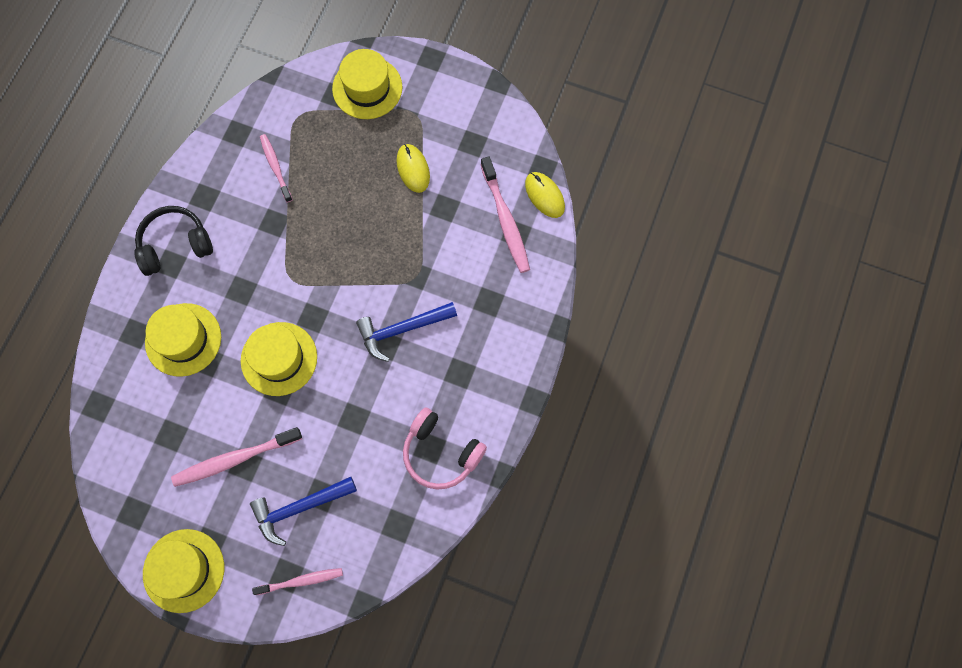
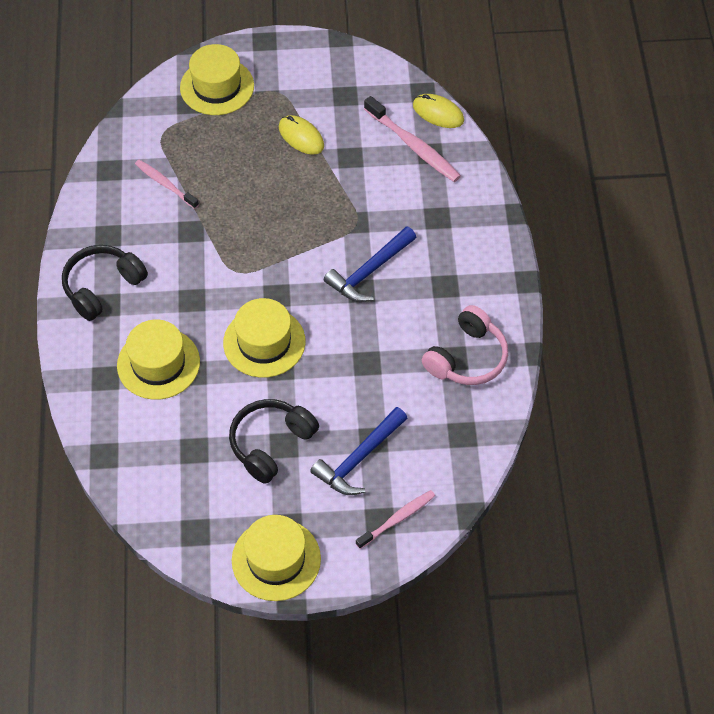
camera: 25 degrees left, 15 degrees down
pink toothbrush [171,427,302,487] -> black headphones [229,399,319,484]
pink headphones [403,407,487,489] -> pink headphones turned 60 degrees counterclockwise [422,305,508,385]

